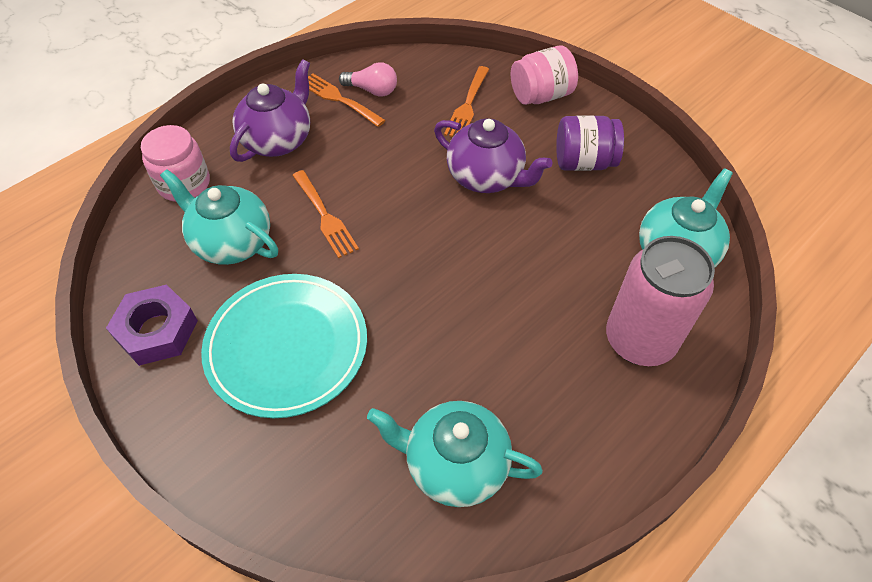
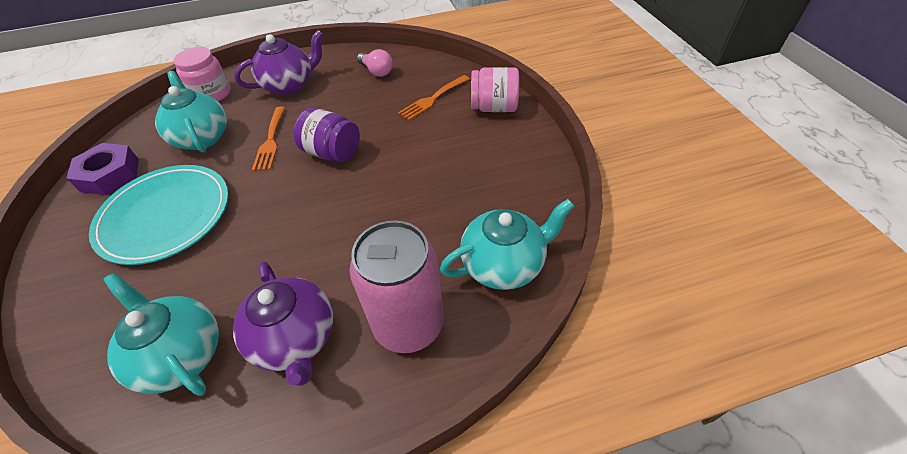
camera: 30 degrees right, 5 degrees down
orange fork [308,74,386,127] -> none
purple teapot [434,118,553,193] -> purple teapot moved to [233,261,333,386]
purple jar [556,116,624,171] -> purple jar moved to [294,108,360,162]

